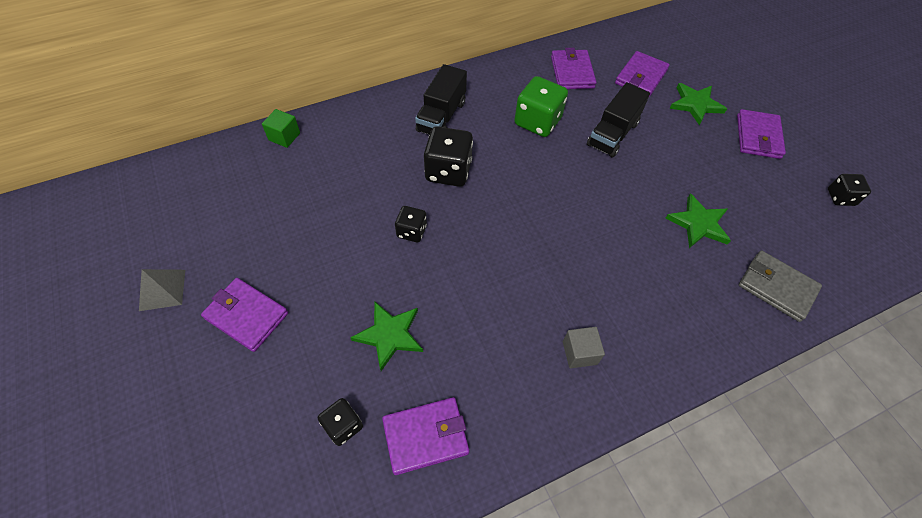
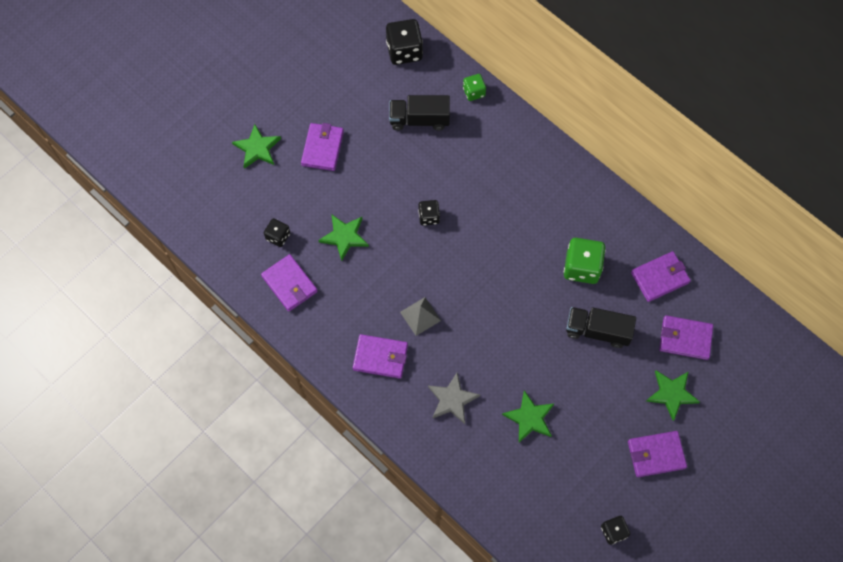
camera: 70 degrees right, 10 degrees up
grey pyramid [139,269,185,311] -> grey pyramid moved to [400,297,441,336]
green cube [262,109,300,148] -> green dice [463,74,486,101]
black truck [415,64,467,135] -> black truck moved to [389,95,450,131]
black dice [424,126,473,187] -> black dice moved to [386,19,423,65]
grey cube [563,327,605,368] -> purple wallet [353,334,408,379]
grey wallet [739,251,822,322] -> none
none -> green star [232,124,281,169]
none -> grey star [428,372,480,424]

